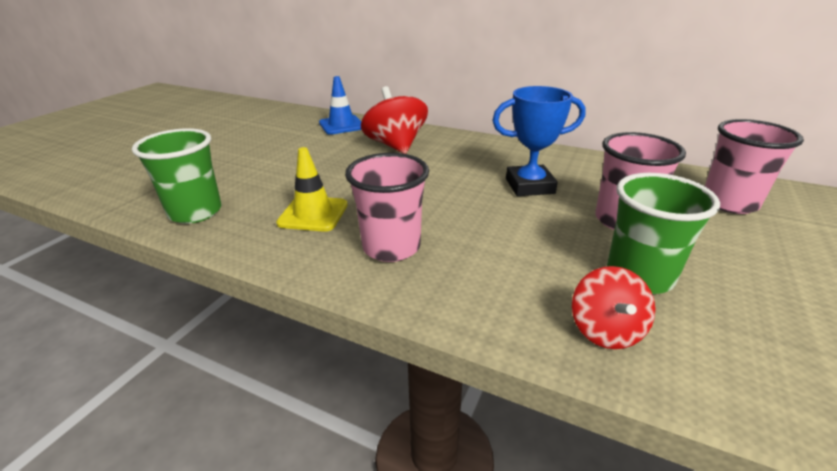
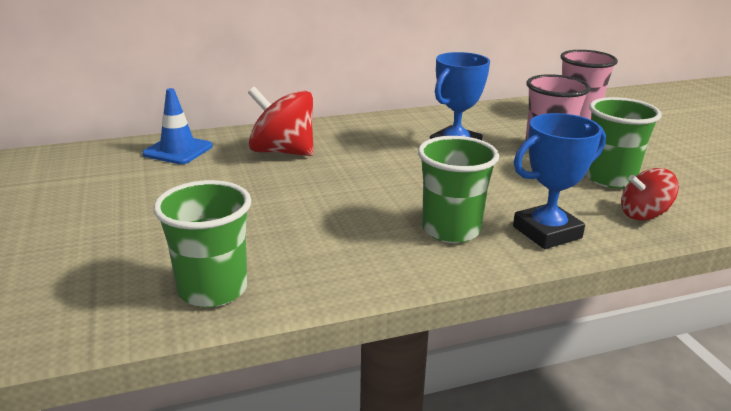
camera: 45 degrees left, 5 degrees down
yellow traffic cone [276,147,348,232] -> none
pink cup [345,153,429,262] -> green cup [418,136,499,243]
red spinning top [572,266,655,349] -> red spinning top turned 120 degrees clockwise [621,168,679,220]
none -> blue trophy [513,113,606,249]

